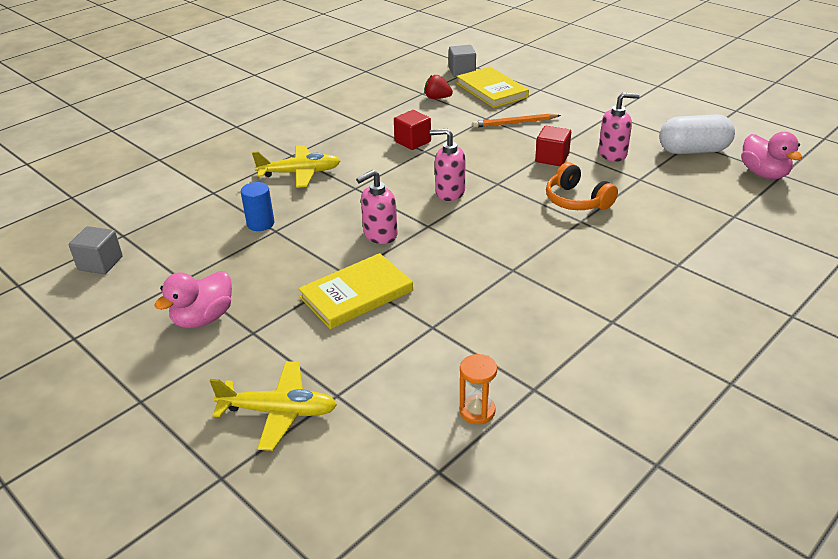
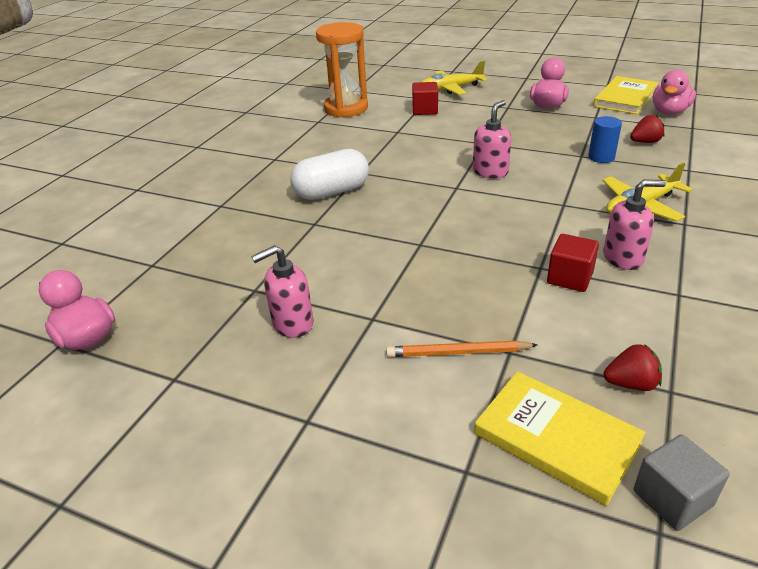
camera: 160 degrees right, 0 degrees up
grey cube [69,226,123,274] -> pink duck [653,70,696,115]
yellow book [298,253,413,329] -> yellow book moved to [593,76,658,114]
pink soap dispenser [430,129,465,201] -> pink soap dispenser moved to [603,180,666,270]
orange hourglass [460,354,497,424] -> orange hourglass [316,22,368,118], size x2.14
orange pencil [472,113,561,128] -> orange pencil turned 150 degrees counterclockwise [386,341,537,357]
red cube [535,126,571,166] -> red cube moved to [412,82,438,115]
orange headphones [546,162,618,210] -> none
white capsule [659,114,735,154] -> white capsule moved to [290,149,369,200]
none -> red strawberry [630,115,664,143]

